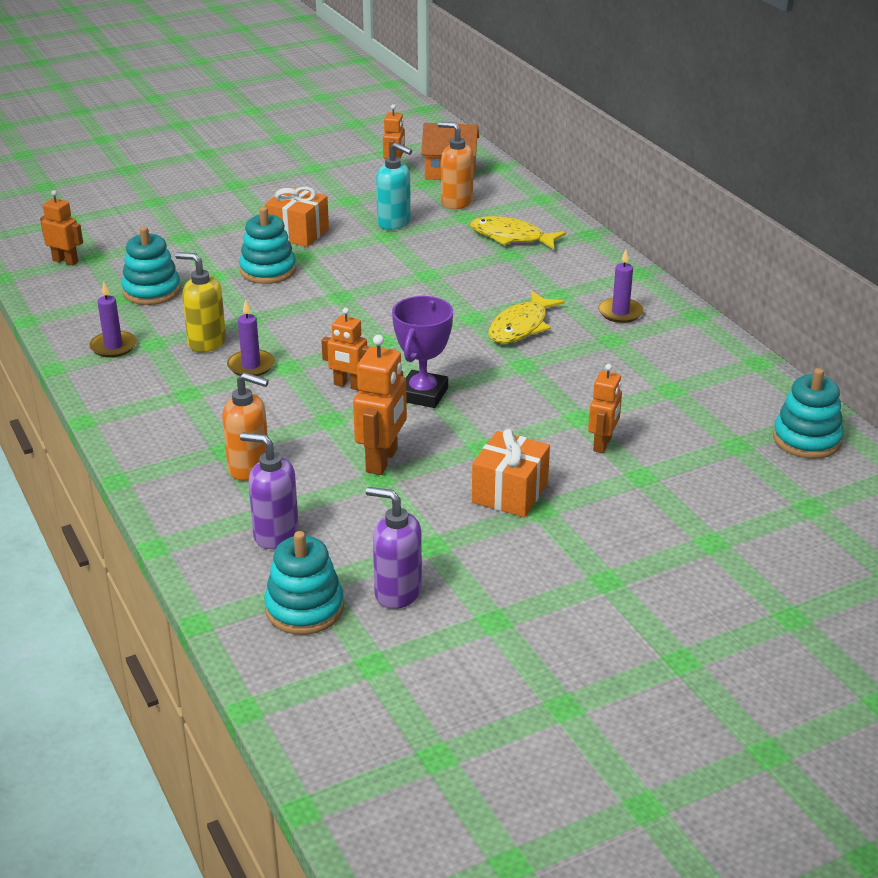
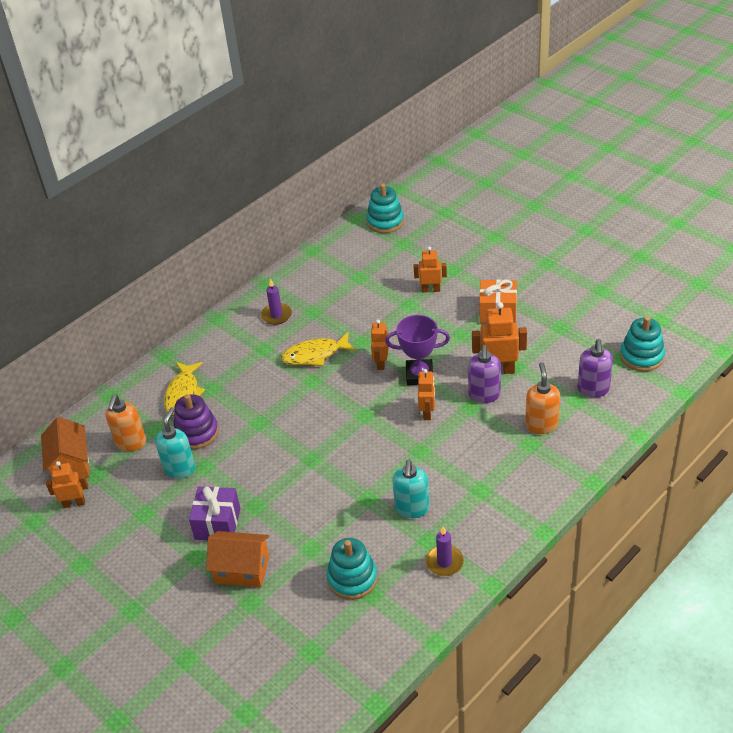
camera: 105 degrees left, 10 degrees up
orange robot [40,190,83,266] -> orange robot moved to [370,320,389,370]
yellow soap dispenser [175,252,226,353] -> turquoise soap dispenser [392,460,430,518]
purple candle [227,299,275,376] -> none
turquoise stacking toy [239,207,296,284] -> none
orange gift [265,187,329,247] -> purple gift [189,486,240,540]
purple soap dispenser [366,487,422,609] -> purple soap dispenser moved to [468,345,501,403]
yellow fish [488,291,565,344] -> yellow fish turned 150 degrees clockwise [281,332,356,366]
none -> purple stacking toy [173,394,219,449]
none -> orange house [206,531,269,587]

